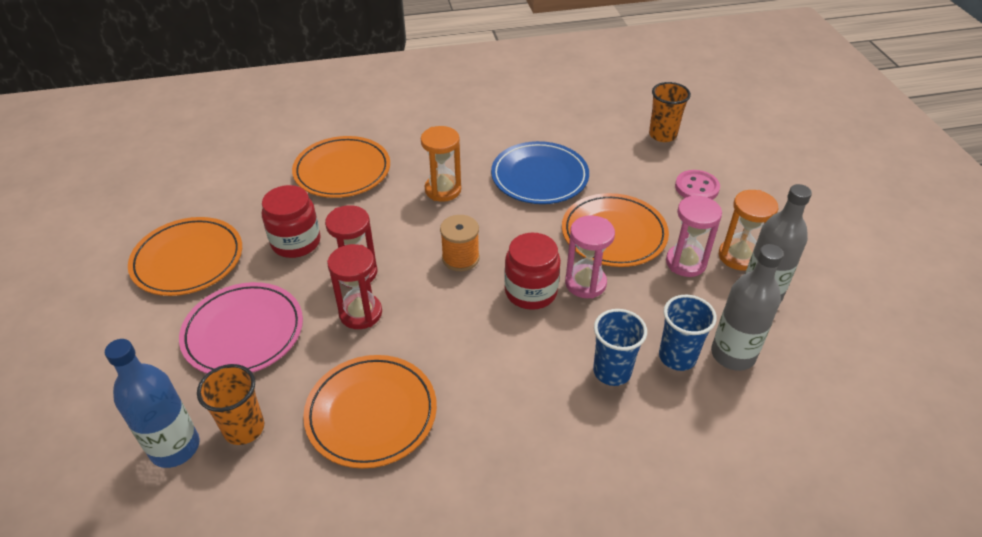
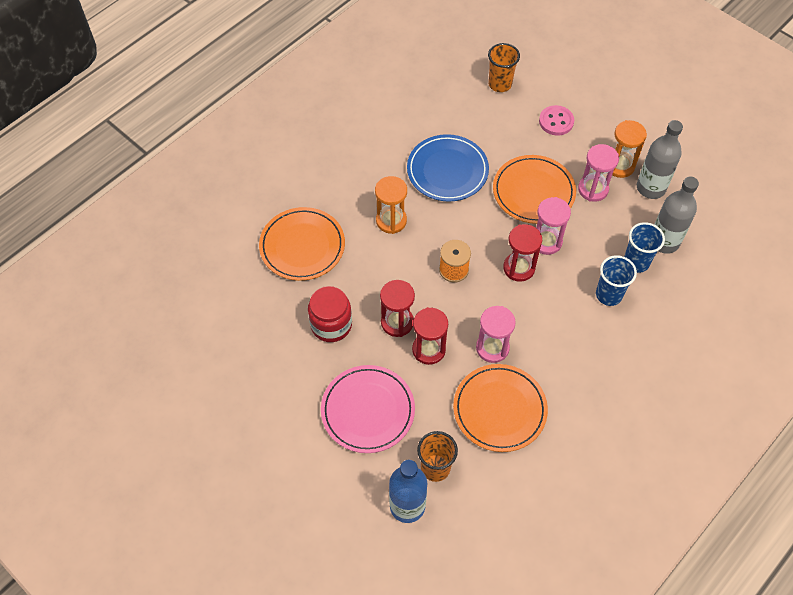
camera: 35 degrees left, 15 degrees up
orange plate [128,217,242,296] -> none
red jar [504,233,561,310] -> red hourglass [503,224,542,282]
none -> pink hourglass [476,306,516,363]

